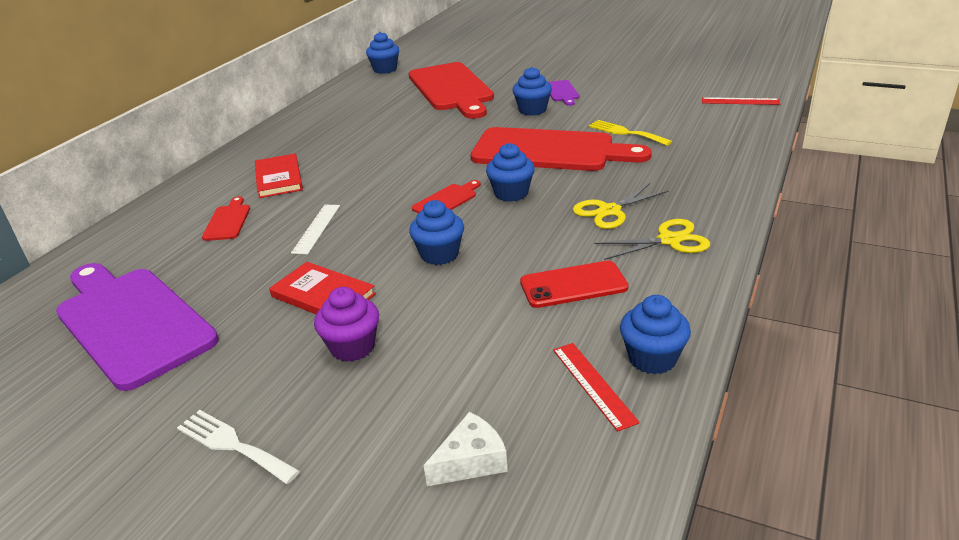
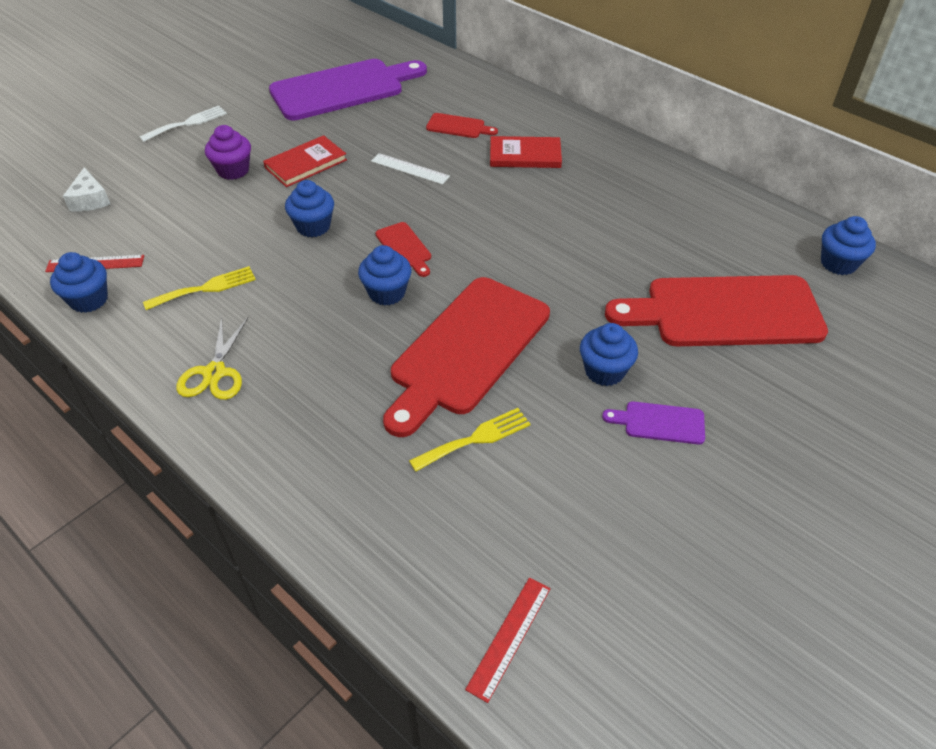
camera: 105 degrees right, 15 degrees up
red phone [520,261,629,308] -> yellow fork [143,266,256,310]
yellow scissors [573,183,668,229] -> none

